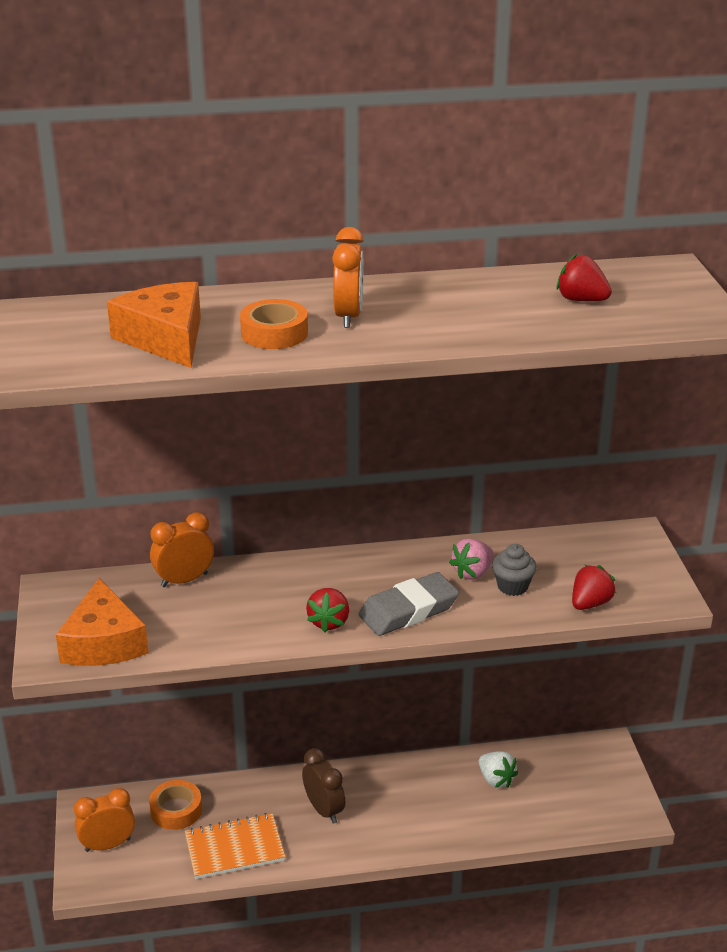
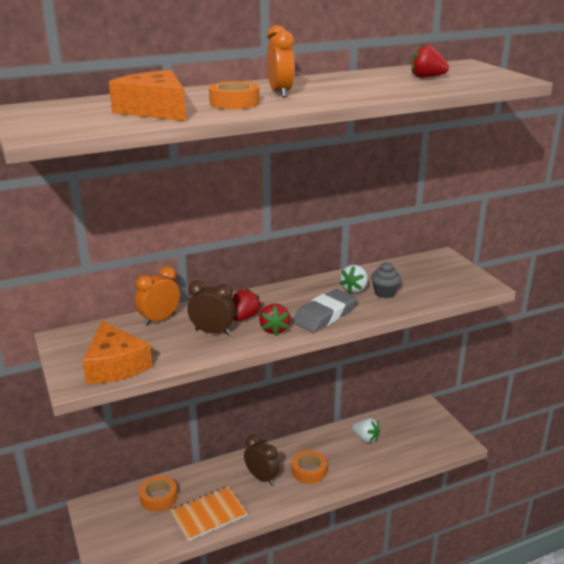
camera: 15 degrees left, 5 degrees down
orange clock [74,788,135,852] -> none
pink strawberry [449,539,493,580] -> white strawberry [340,265,368,293]
red strawberry [572,565,616,610] -> red strawberry moved to [232,288,261,321]
none -> brown clock [187,280,236,335]
none -> orange tape [292,450,327,484]

